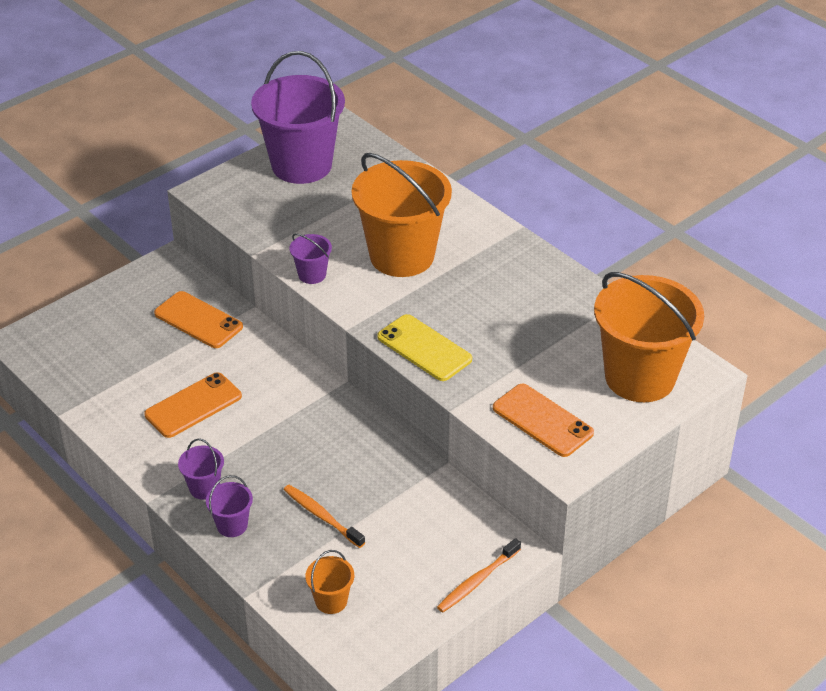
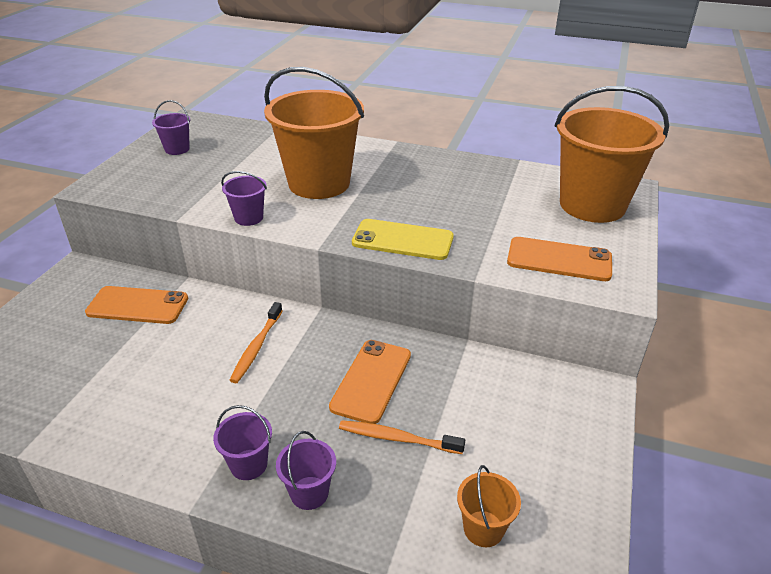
camera: 30 degrees left, 5 degrees down
orange phone [144,372,242,438] -> orange phone moved to [329,340,411,424]
purple bucket [251,51,345,184] -> purple bucket [152,100,190,155], size x0.43
orange toothbrush [437,538,521,613] -> orange toothbrush moved to [229,302,282,383]

